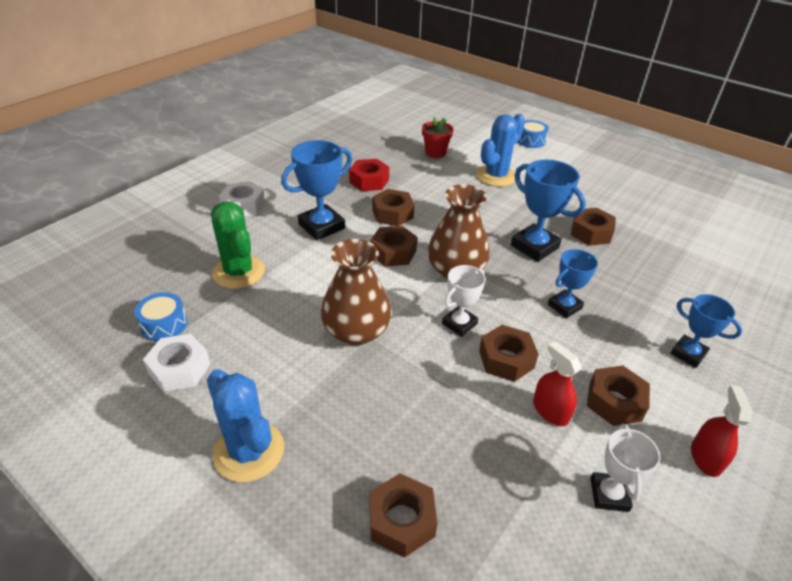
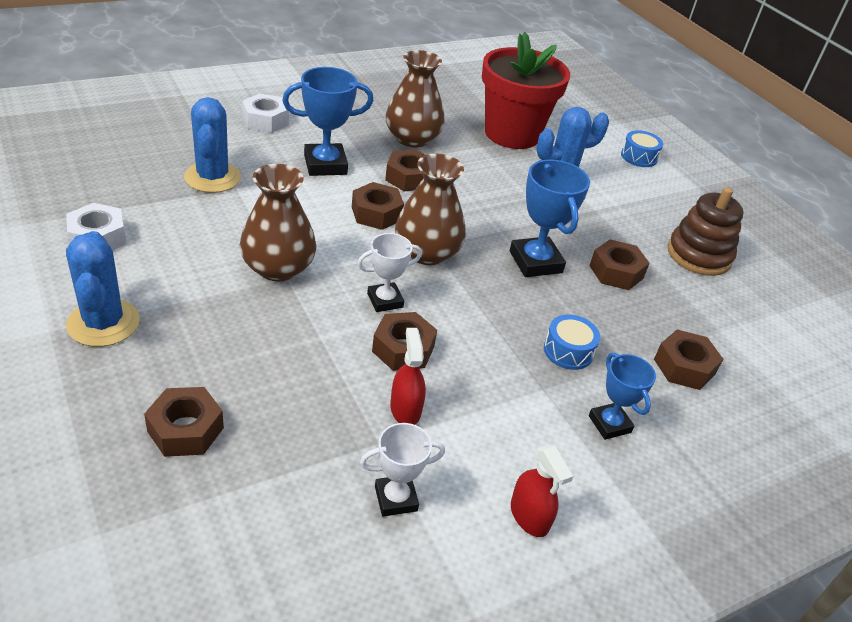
camera: 20 degrees right, 0 degrees up
blue drum [134,292,188,341] -> blue drum moved to [544,315,600,370]
green cactus [211,201,265,289] -> blue cactus [184,97,241,193]
red nut [349,159,389,191] -> brown vase [386,50,445,148]
red flower pot [422,117,454,158] -> red flower pot [482,32,570,149], size x2.23
blue trophy [548,249,598,318] -> none
brown nut [587,366,650,426] -> brown nut moved to [654,330,723,390]
white trophy [590,424,661,512] -> white trophy turned 45 degrees clockwise [360,423,445,516]
red spray bottle [691,385,752,477] -> red spray bottle turned 120 degrees clockwise [511,445,573,537]
none -> brown stacking toy [668,187,744,276]

